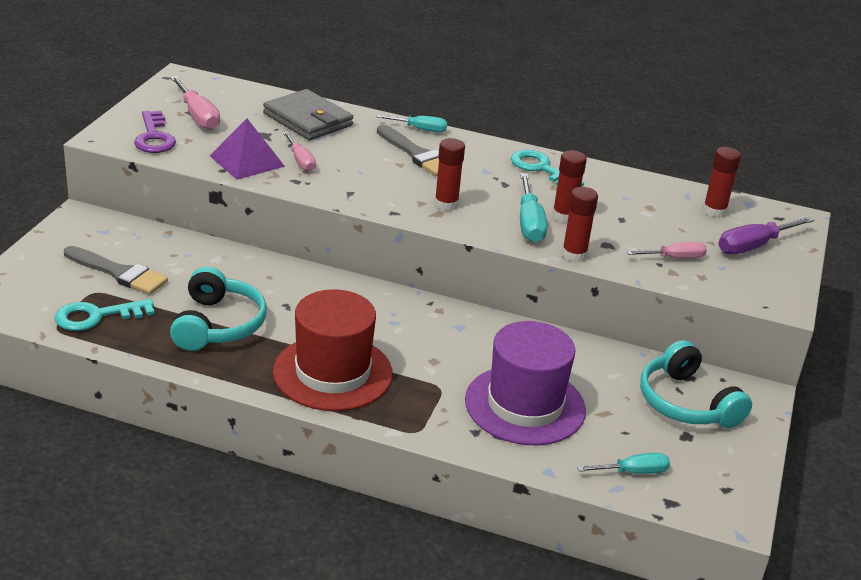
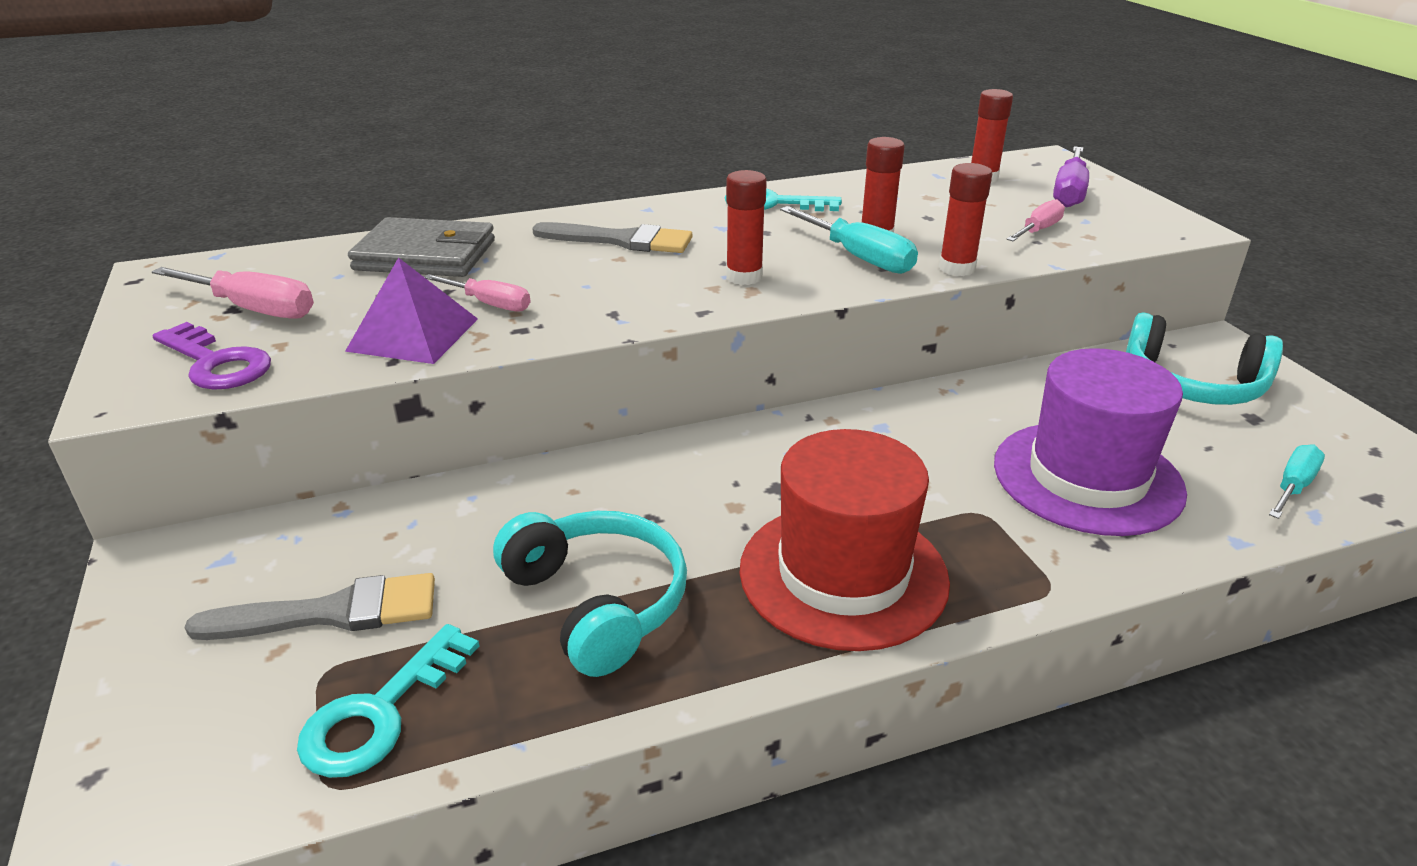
camera: 35 degrees left, 0 degrees up
turquoise screwdriver [376,115,447,132] -> none

